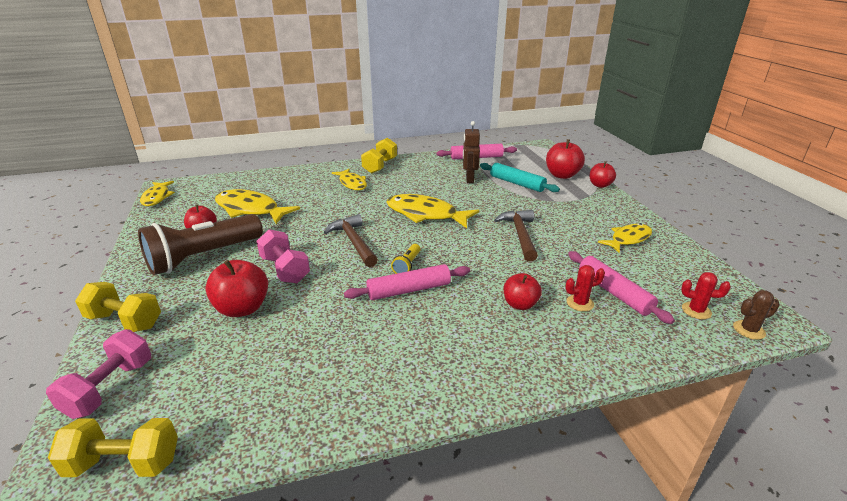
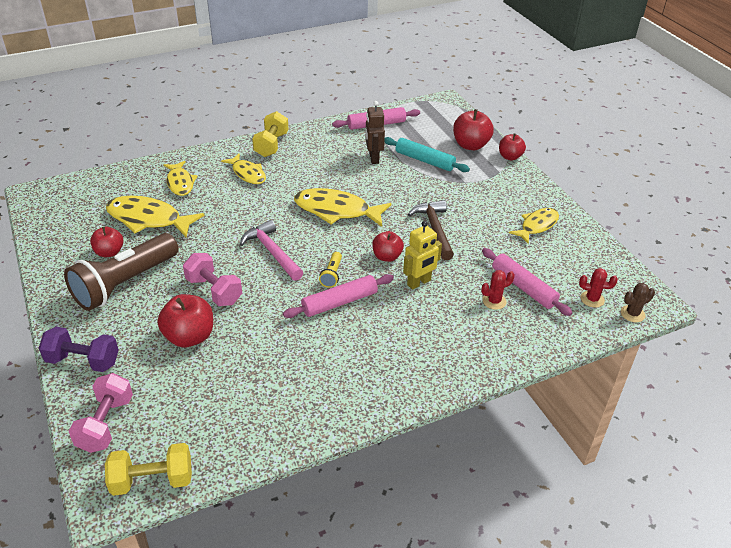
camera: 10 degrees left, 10 degrees up
yellow dumbbell [75,282,161,332] -> purple dumbbell [39,327,119,372]
yellow fish [140,181,175,206] -> yellow fish moved to [163,161,197,196]
brown hammer [324,214,378,267] -> pink hammer [240,220,303,281]
red apple [503,273,542,310] -> red apple moved to [372,231,404,262]
none -> yellow robot [403,221,442,290]

